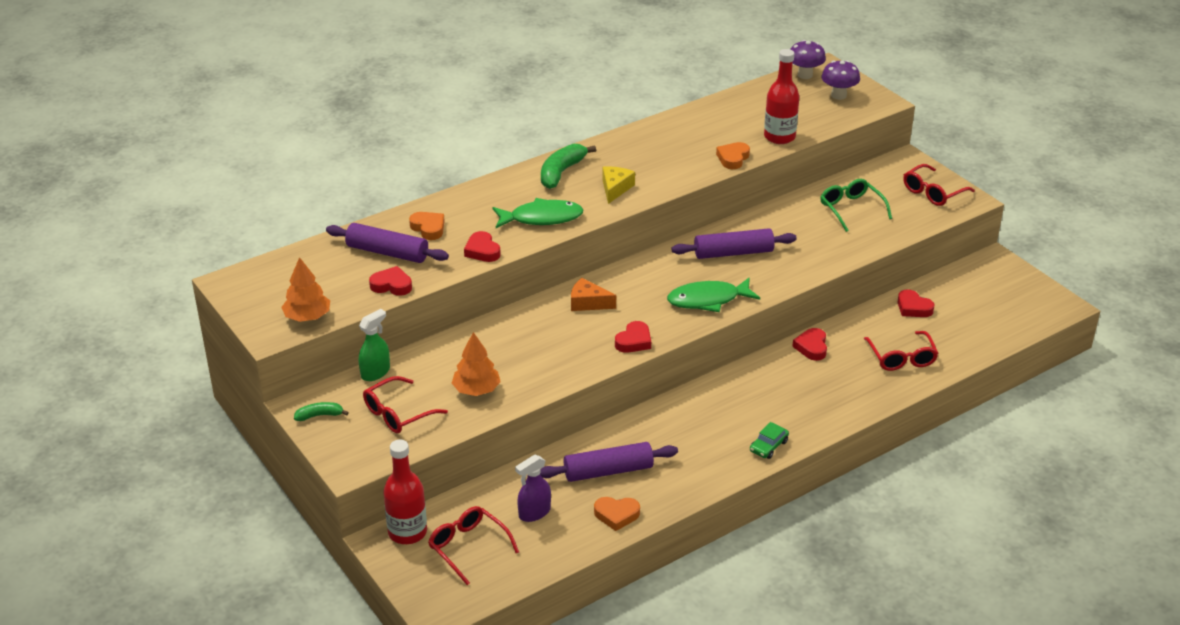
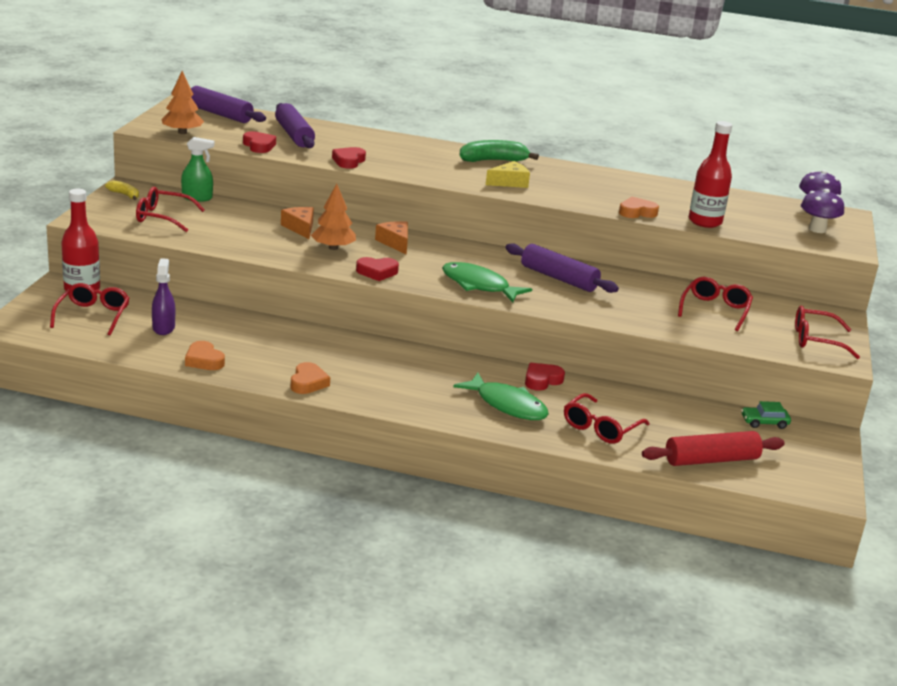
camera: 45 degrees right, 10 degrees down
green banana [294,402,349,421] -> yellow banana [105,180,139,200]
orange heart [409,212,445,240] -> orange heart moved to [291,362,330,394]
orange tree [452,332,501,396] -> orange tree moved to [311,184,356,250]
green fish [493,198,584,228] -> green fish moved to [453,372,549,420]
purple spray bottle [515,455,551,522] -> purple spray bottle turned 75 degrees clockwise [152,258,175,335]
purple rolling pin [540,442,678,482] -> purple rolling pin moved to [191,86,266,123]
green car [750,422,789,459] -> green car moved to [741,401,791,429]
green glasses [820,179,892,232] -> red glasses [678,277,753,331]
red heart [897,289,935,317] -> none
none -> orange cheese [281,207,314,239]
none -> red rolling pin [642,431,785,466]

